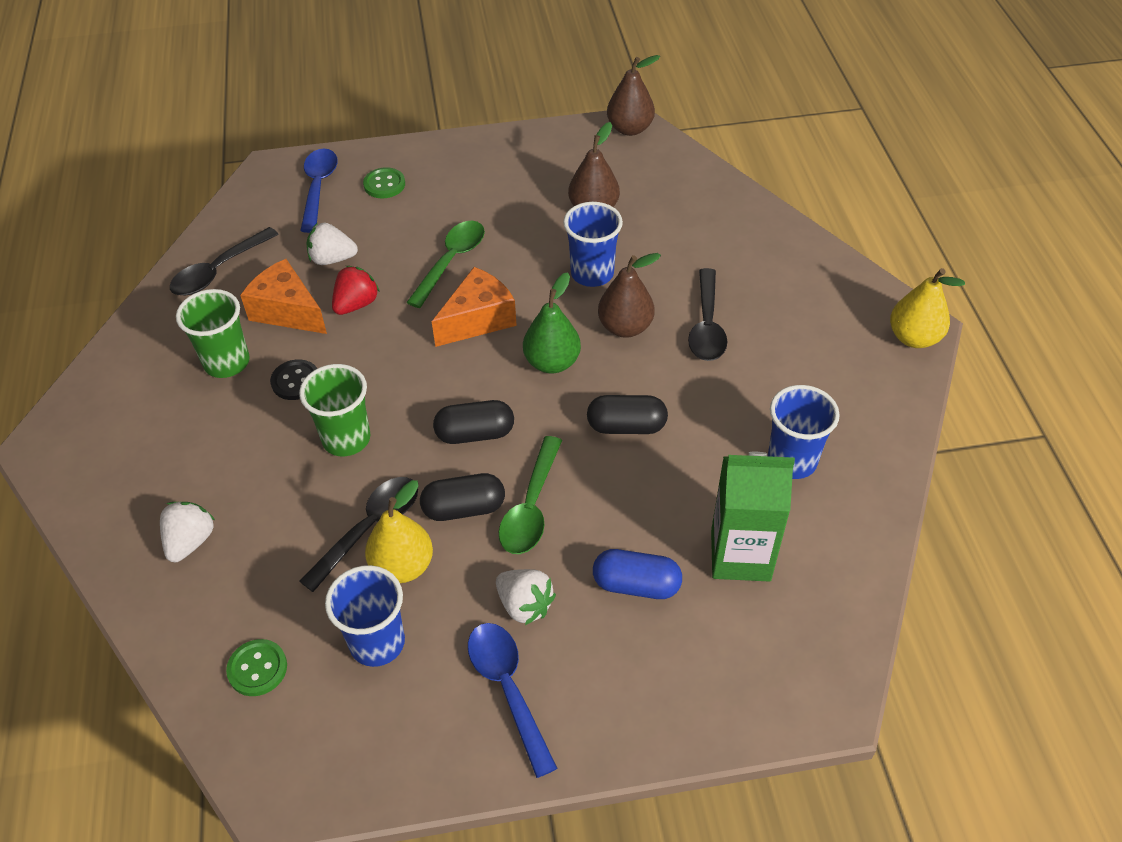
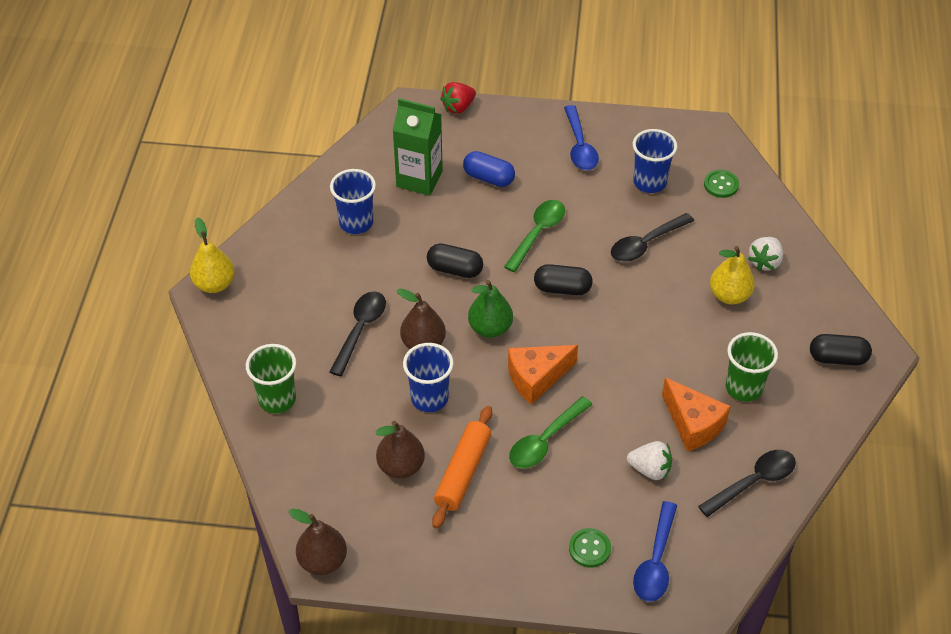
camera: 165 degrees left, 0 degrees up
black button [270,360,317,400] -> none
green cup [299,364,370,456] -> green cup moved to [246,344,296,413]
red strawberry [332,266,380,315] -> red strawberry moved to [440,82,476,114]
yellow pear [365,480,433,583] -> yellow pear moved to [710,246,755,304]
black capsule [420,473,505,521] -> black capsule moved to [810,334,872,366]
white strawberry [496,569,556,625] -> none
none -> orange rolling pin [432,406,492,529]

